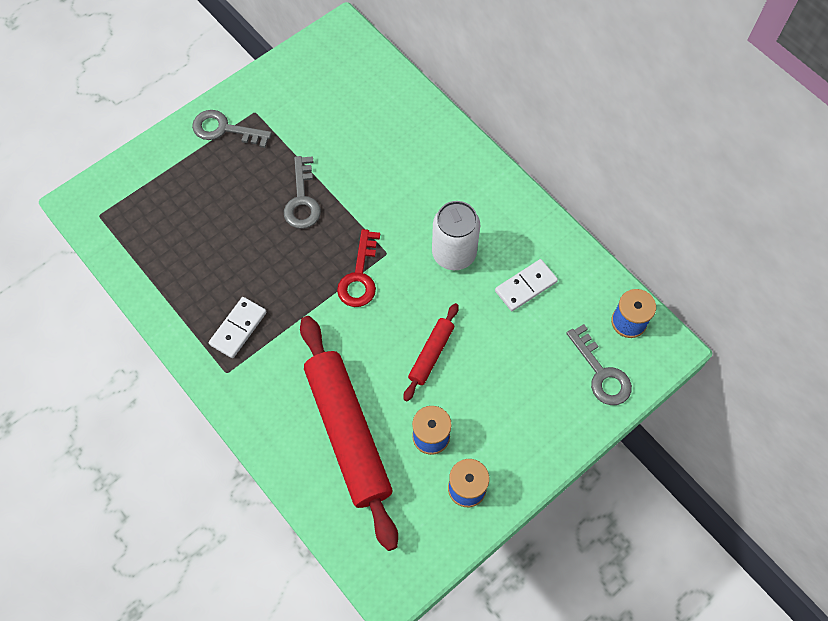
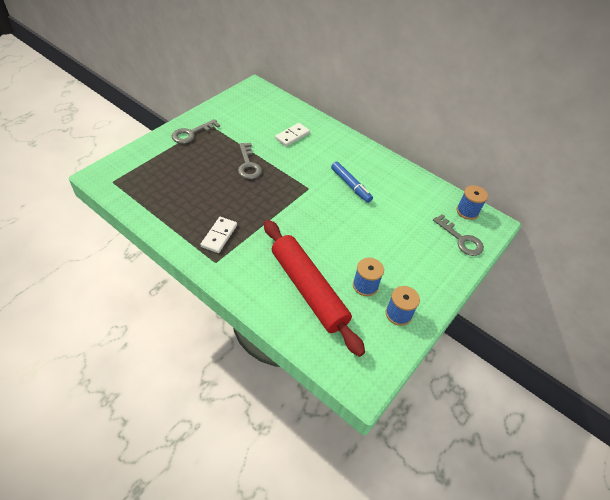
camera: 15 degrees left, 15 degrees down
grey key [192,110,272,148] -> grey key turned 45 degrees counterclockwise [172,119,220,144]
red key [337,229,380,307] -> none
red rolling pin [403,303,459,401] -> none
white can [432,201,480,270] -> blue marker [331,162,373,203]
white domino [495,259,558,311] -> white domino moved to [275,123,310,146]

